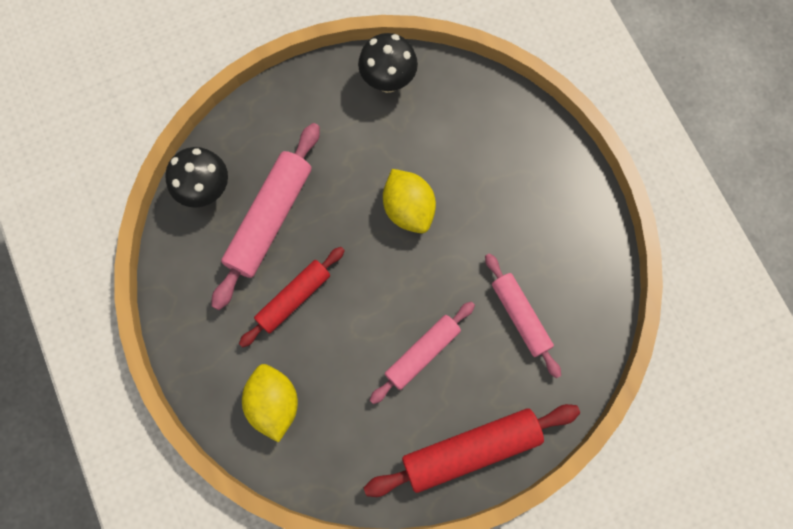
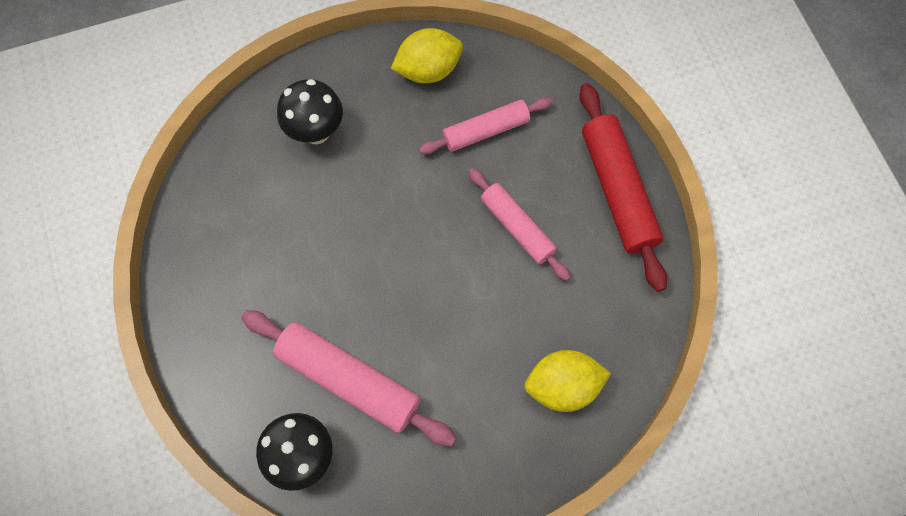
camera: 85 degrees left, 5 degrees down
red rolling pin [239,247,345,348] -> none
black mushroom [358,33,418,93] -> black mushroom moved to [277,79,343,144]
yellow lemon [383,169,436,233] -> yellow lemon moved to [391,28,463,83]

